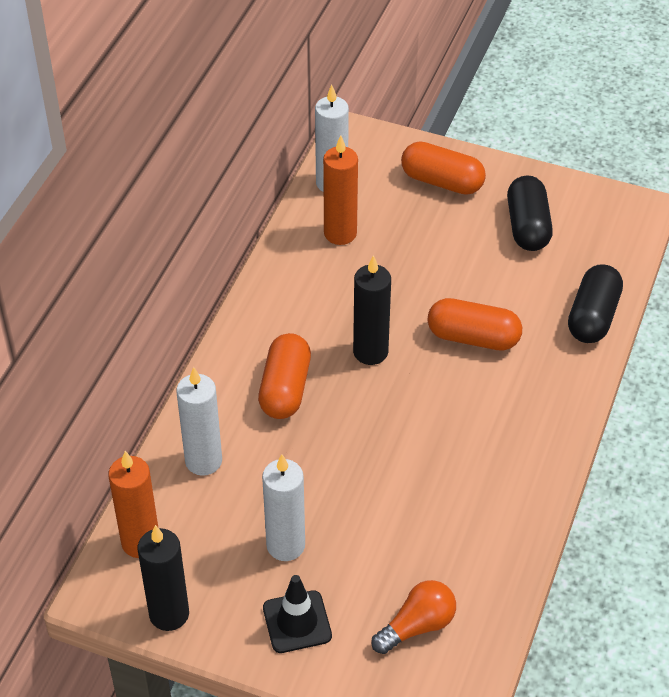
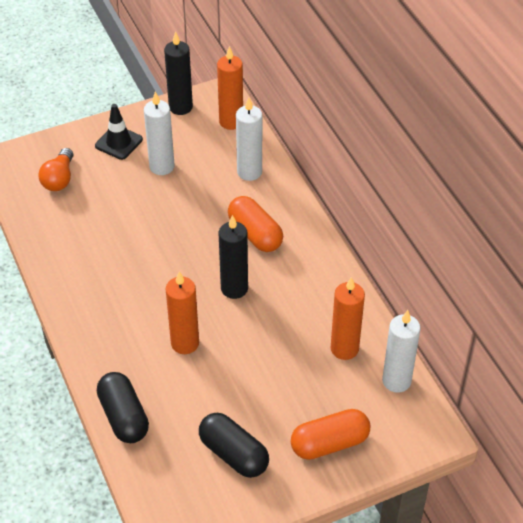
camera: 135 degrees right, 0 degrees up
orange capsule [427,298,522,351] -> orange candle [165,271,199,354]

